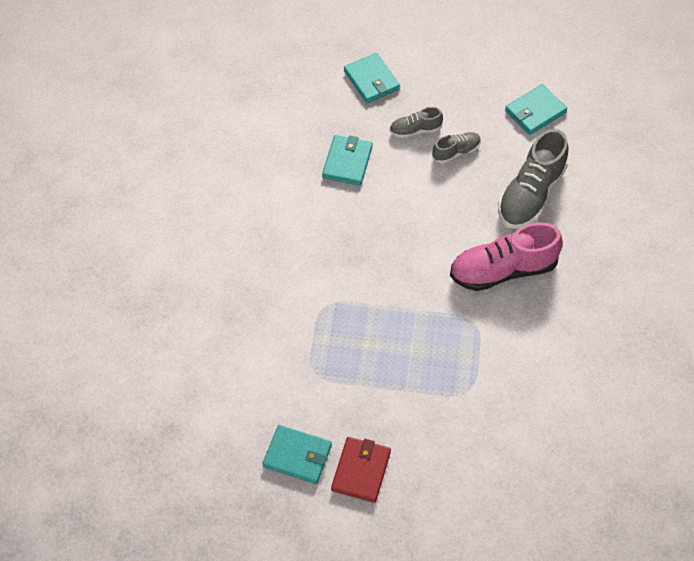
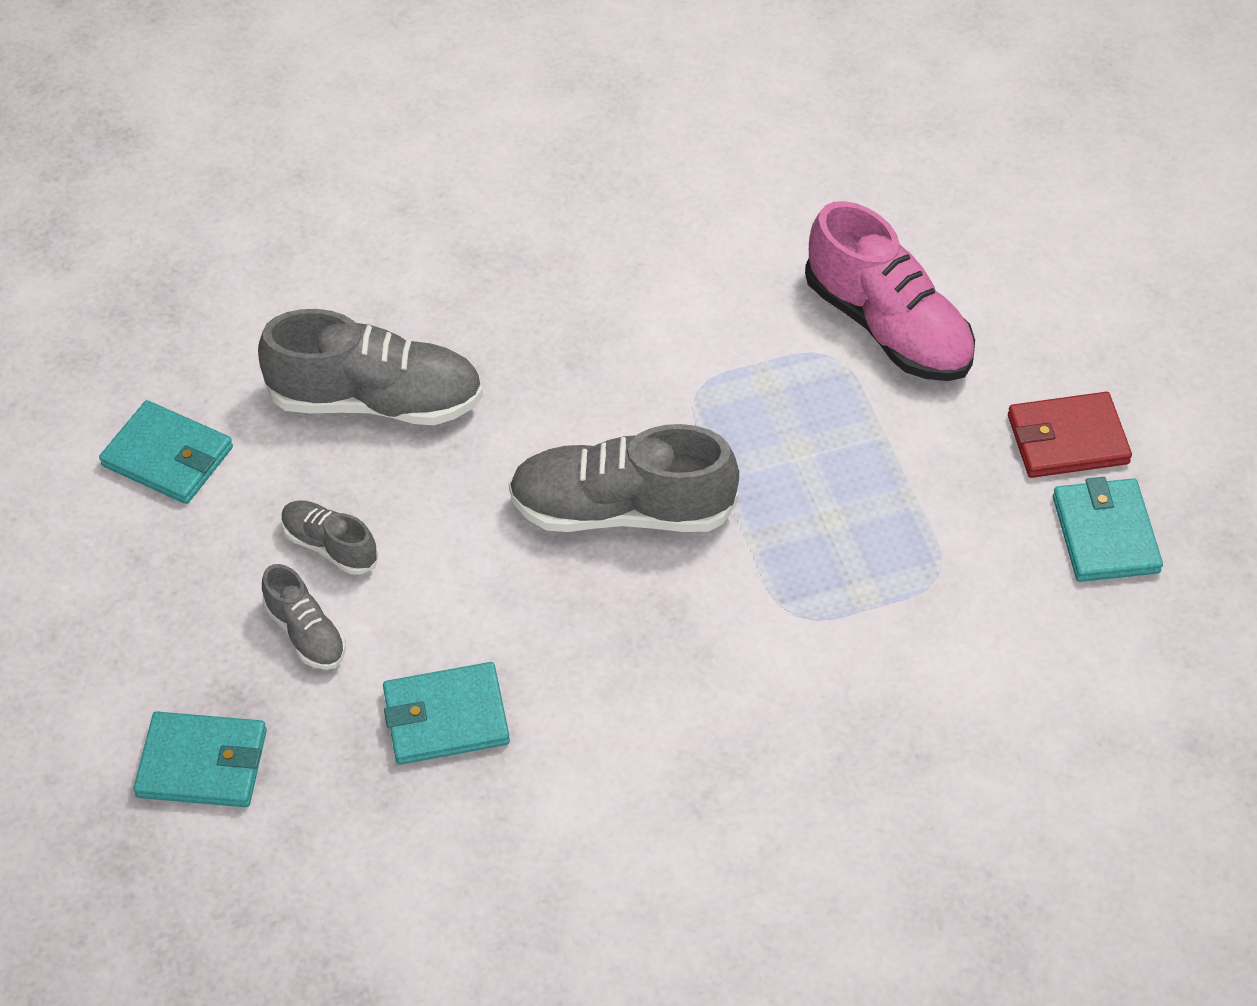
camera: 115 degrees left, 5 degrees down
turquoise wallet [344,53,400,103] -> turquoise wallet turned 60 degrees clockwise [133,711,267,807]
pink shoe [450,222,563,291] -> pink shoe moved to [805,201,975,381]
none -> grey shoe [508,424,739,532]

